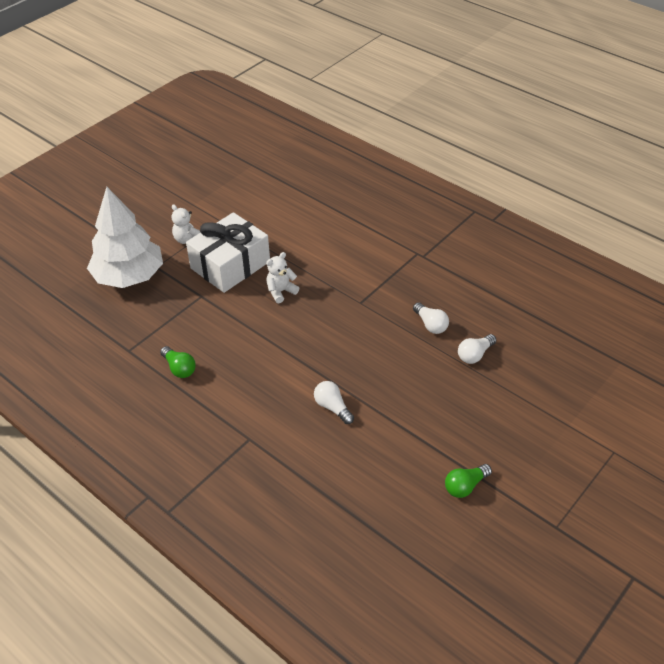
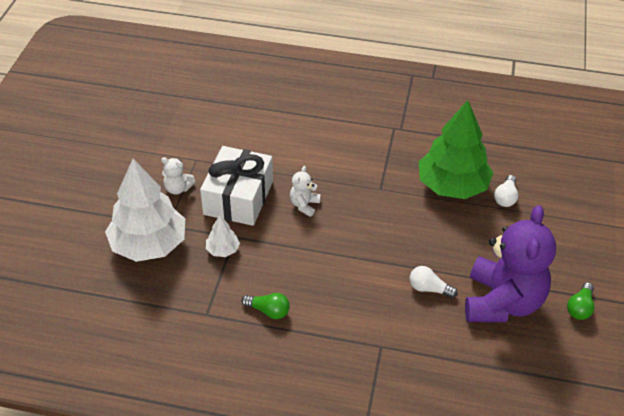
camera: 30 degrees left, 0 degrees up
white light bulb [413,302,449,334] -> green tree [418,100,494,199]
none -> white tree [206,215,240,257]
none -> purple teddy bear [465,205,556,322]

